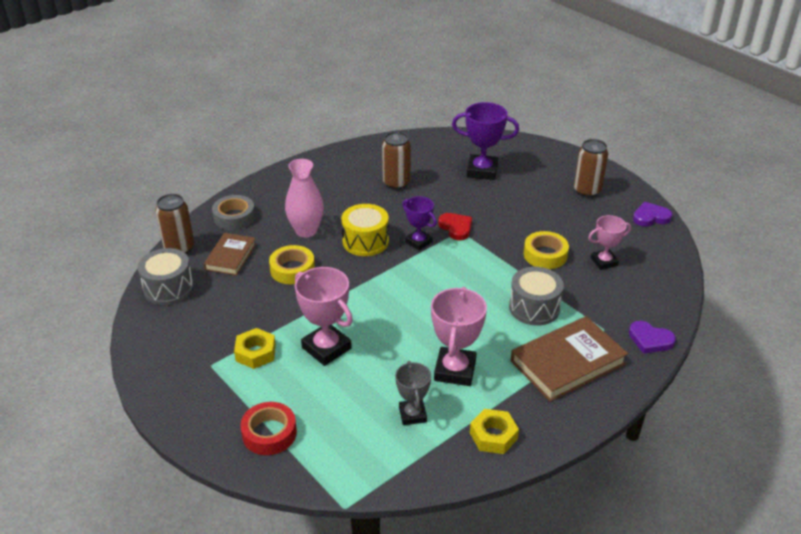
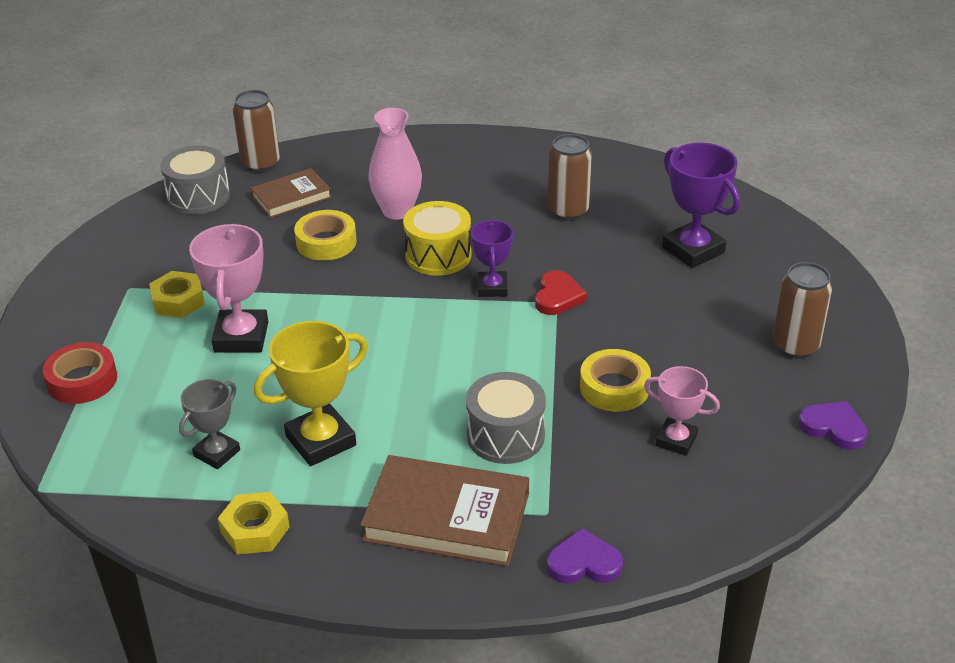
camera: 45 degrees right, 0 degrees up
grey tape [212,195,255,230] -> none
pink trophy [431,287,487,386] -> yellow trophy [254,321,368,466]
purple heart [629,321,676,354] -> purple heart turned 105 degrees clockwise [547,528,623,584]

